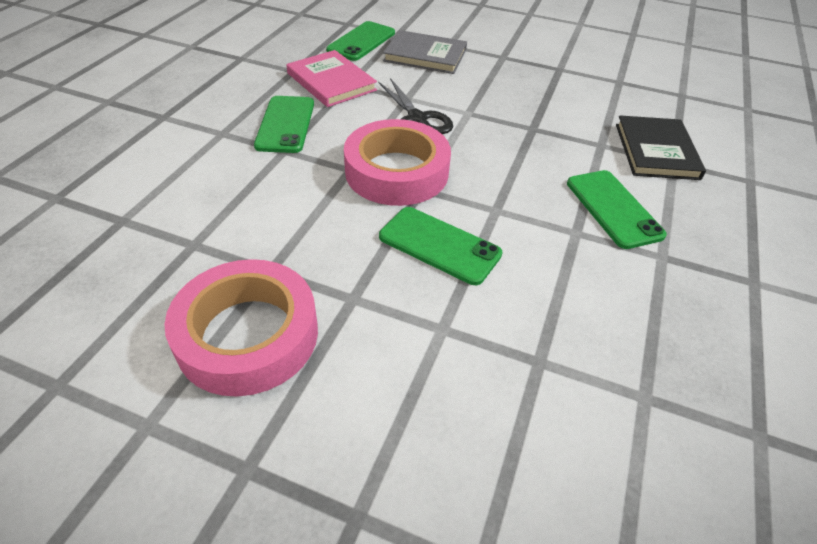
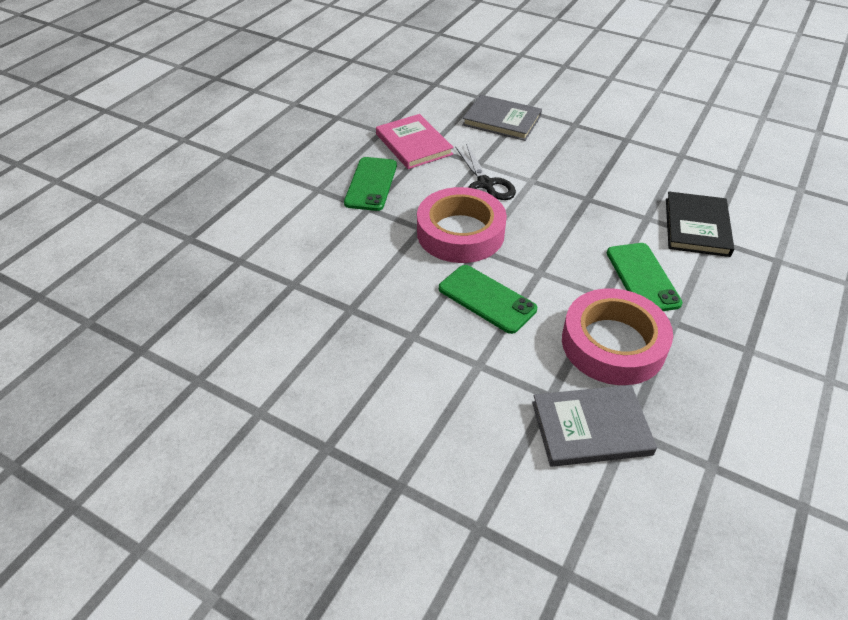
camera: 10 degrees right, 0 degrees up
pink tape [164,259,318,397] -> pink tape moved to [562,288,673,385]
green phone [326,21,395,61] -> none
none -> grey book [532,385,657,467]

